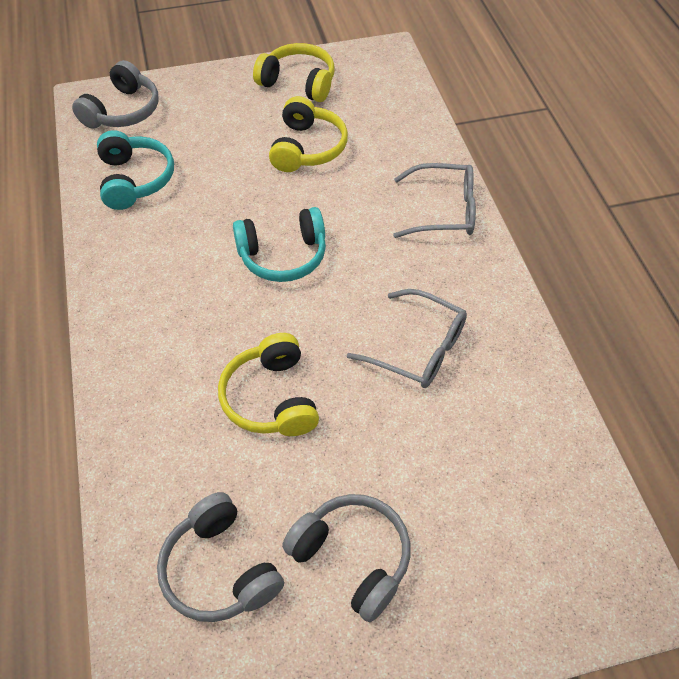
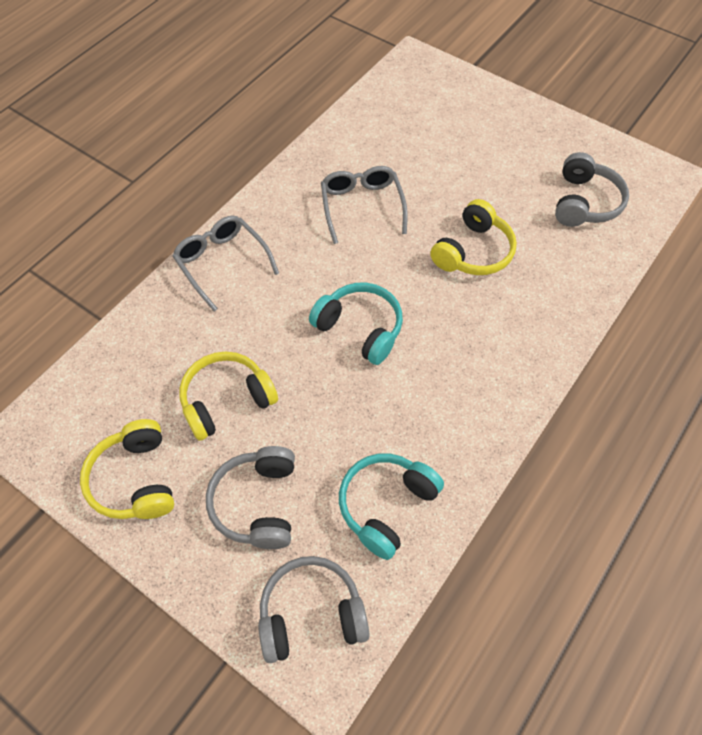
camera: 130 degrees left, 5 degrees up
grey headphones [282,494,410,622] -> grey headphones moved to [206,446,295,549]

